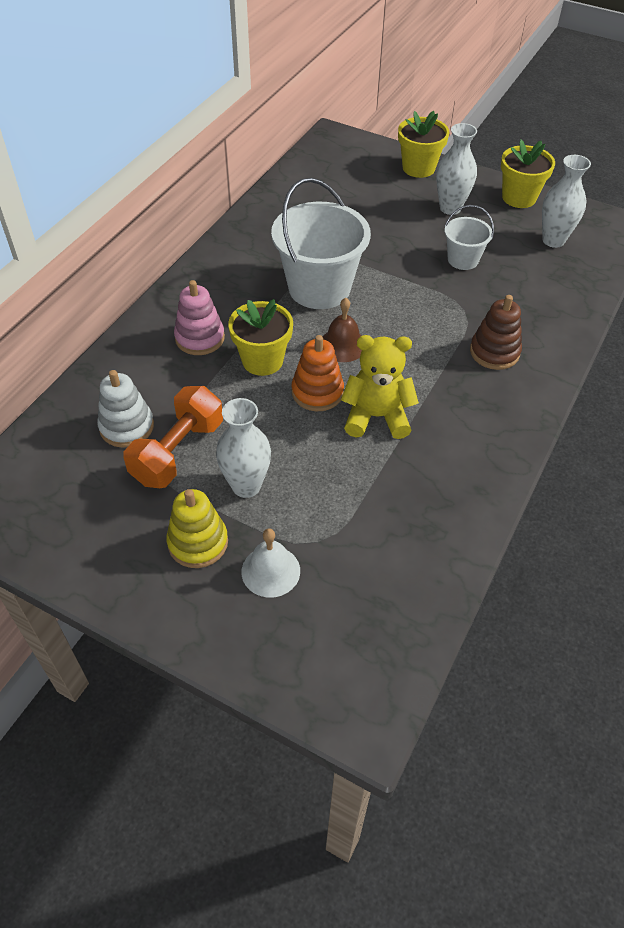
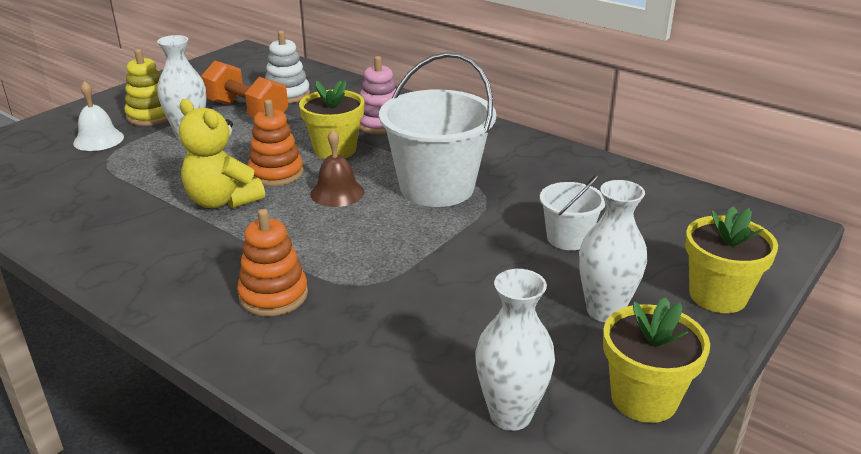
camera: 100 degrees right, 20 degrees down
yellow teddy bear [341,335,419,439] -> yellow teddy bear turned 120 degrees clockwise [179,99,265,209]
white bucket [445,205,494,270] -> white bucket moved to [540,174,606,250]
brown stacking toy [470,295,522,370] -> orange stacking toy [237,209,308,316]

